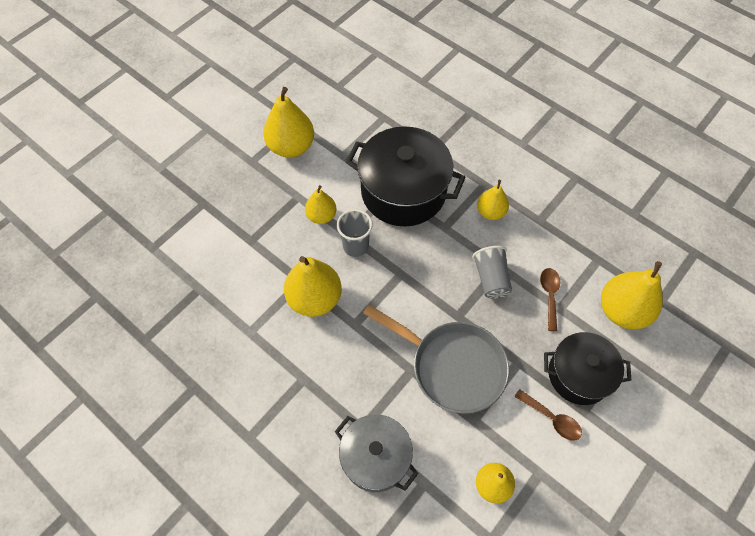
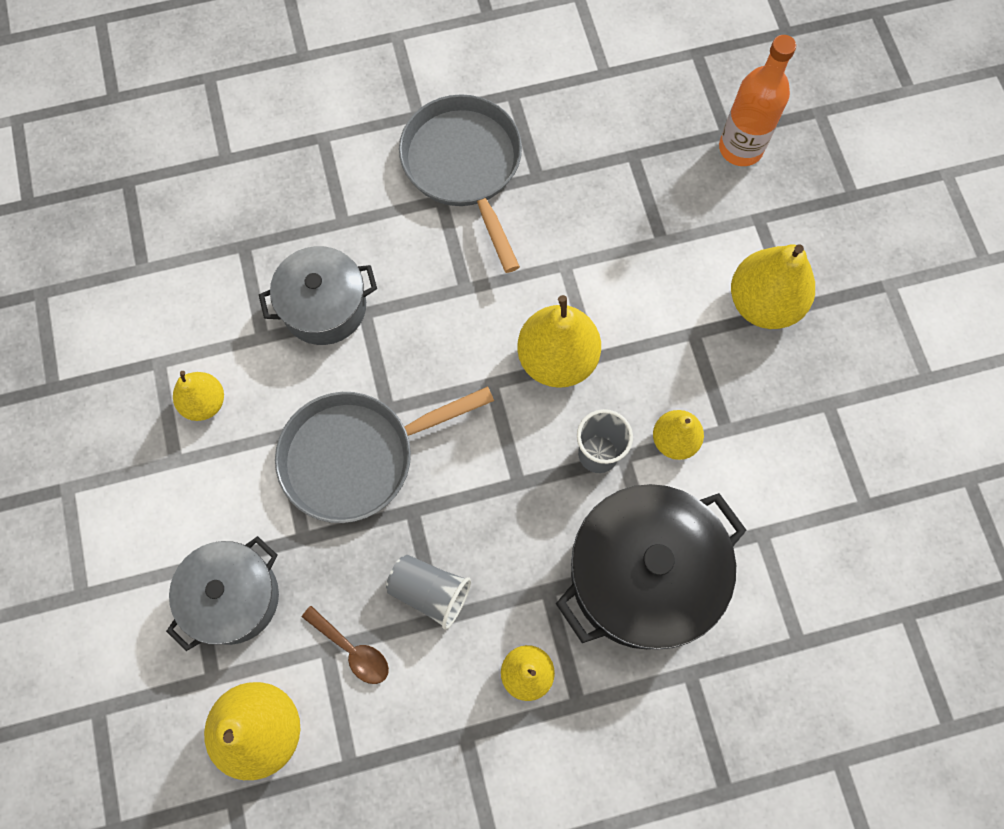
camera: 125 degrees right, 10 degrees up
yellow pear [263,87,314,158] -> yellow pear moved to [731,244,815,329]
brown spoon [514,389,582,441] -> none
black pot [544,332,632,405] -> grey pot [166,536,279,651]
none -> grey pan [399,94,522,273]
none -> orange bottle [719,35,796,166]

